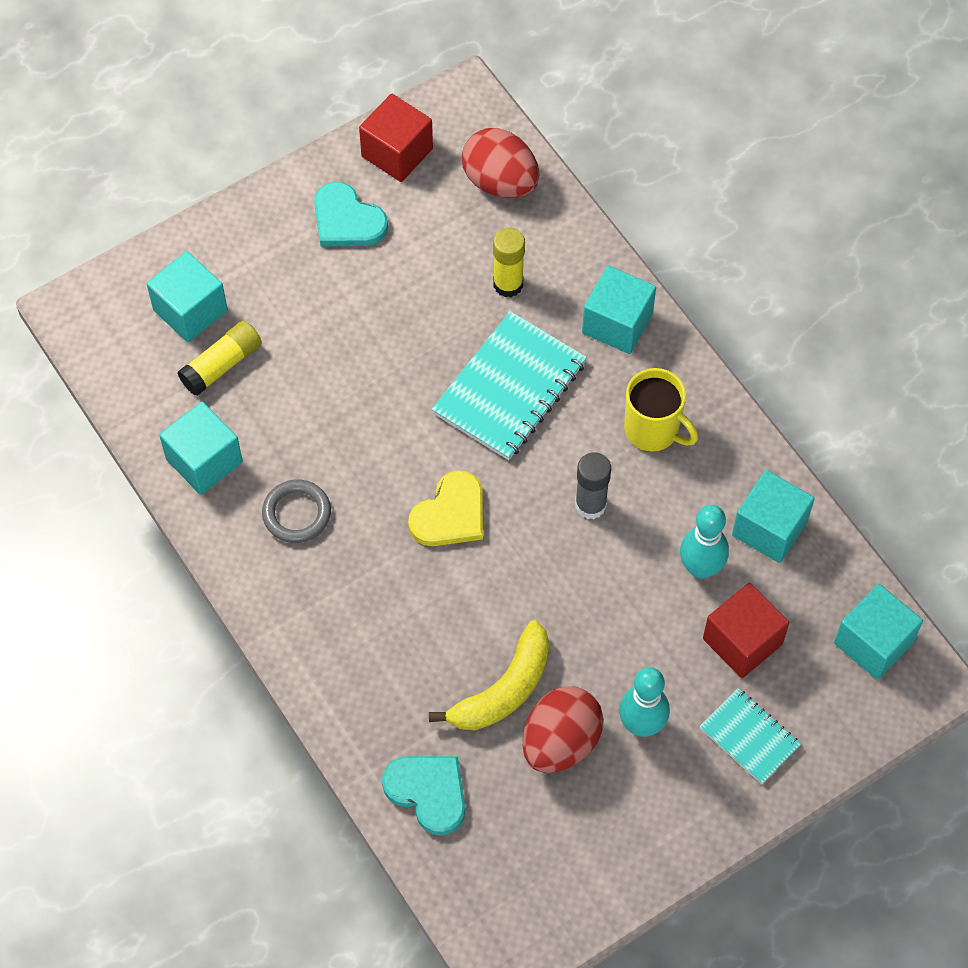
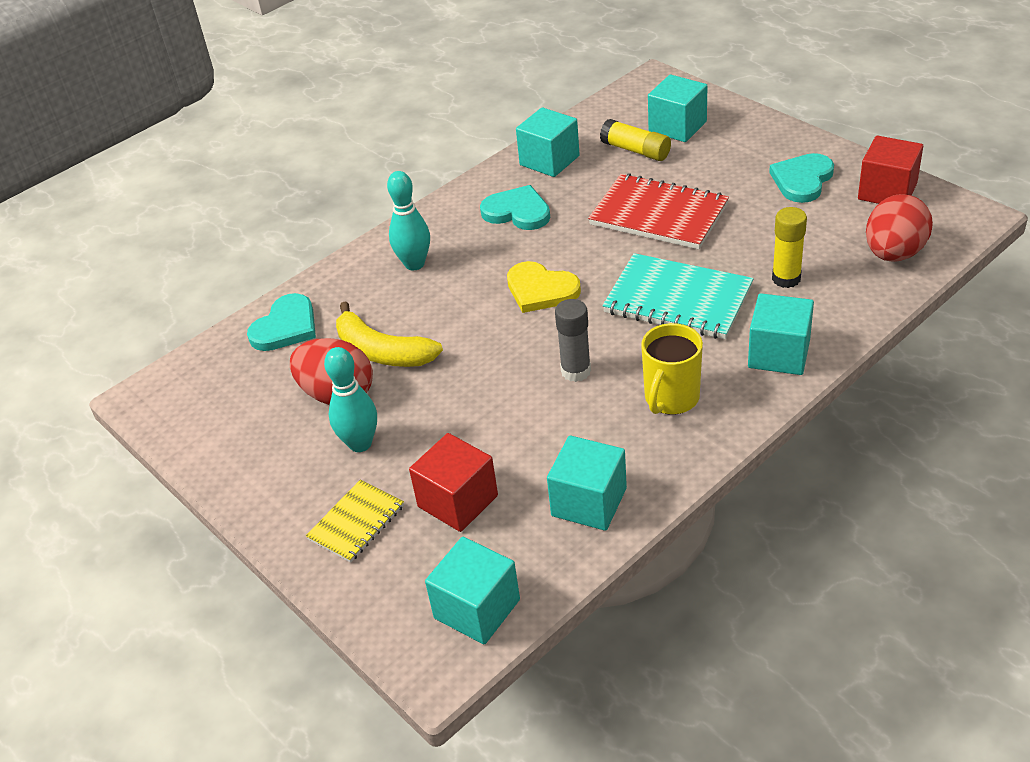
camera: 85 degrees right, 20 degrees down
grey ring [262,480,331,543] -> turquoise heart [480,185,550,230]
turquoise bowling pin [680,505,729,579] -> turquoise bowling pin moved to [387,171,430,270]
turquoise notebook [699,688,801,784] -> yellow notebook [306,479,404,563]
none -> red notebook [588,173,729,249]

